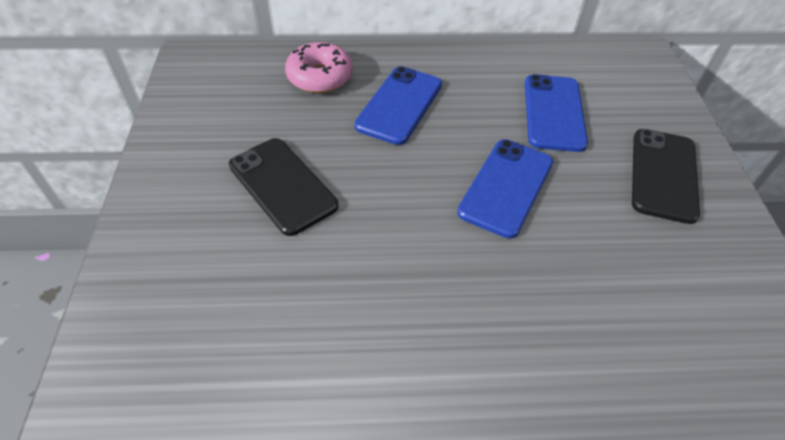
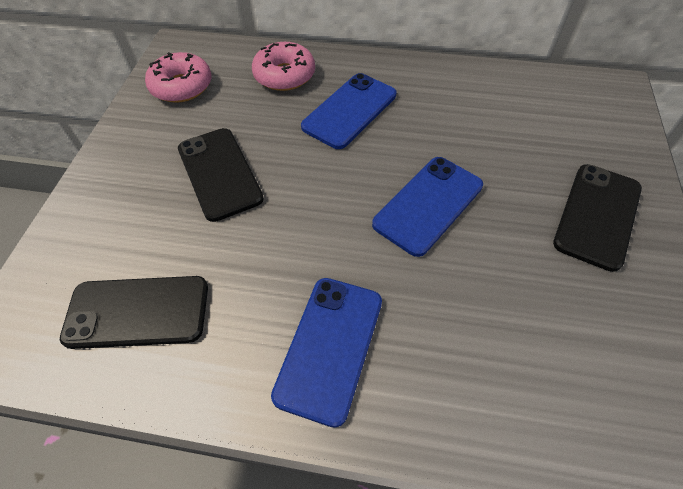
camera: 15 degrees right, 5 degrees up
blue phone [525,74,588,152] -> blue phone moved to [271,278,382,428]
none -> black phone [60,276,208,349]
none -> pink donut [145,52,212,103]

